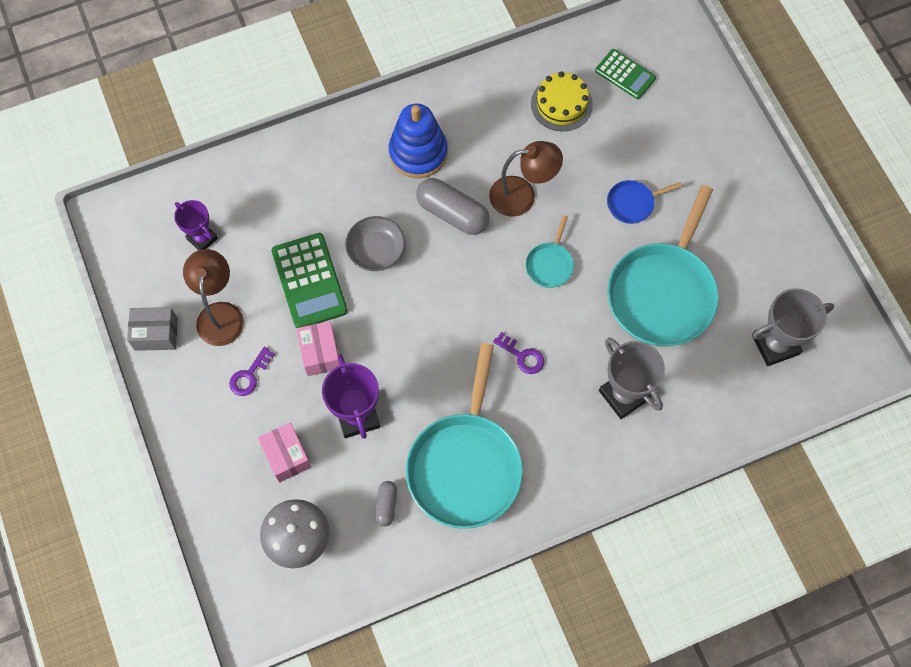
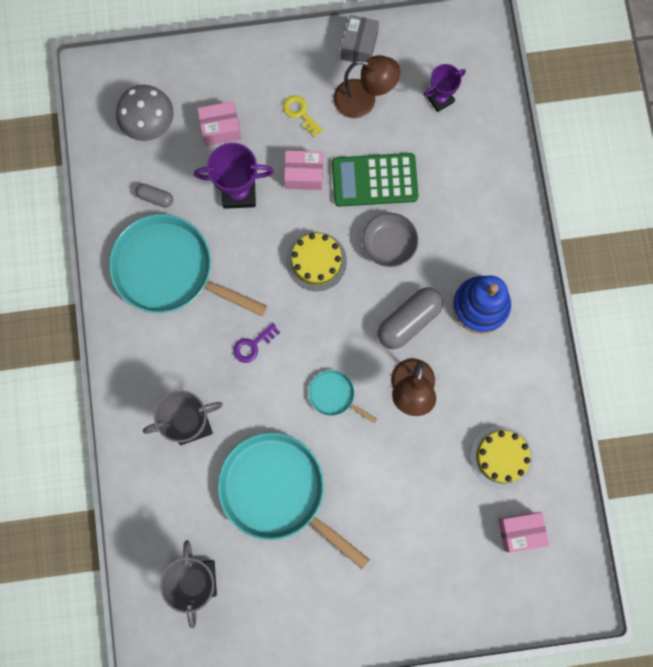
camera: 105 degrees right, 10 degrees up
purple key [229,347,275,396] -> yellow key [283,95,323,137]
green calculator [595,49,656,99] -> pink box [498,512,549,553]
blue pan [607,180,682,224] -> none
none -> yellow cake [286,232,347,291]

